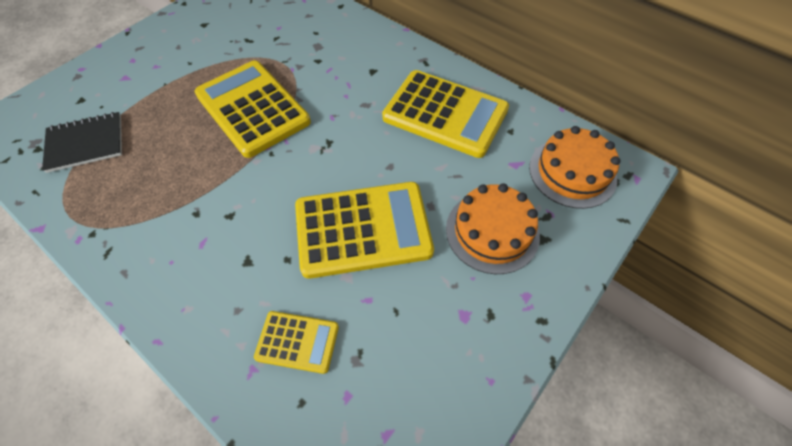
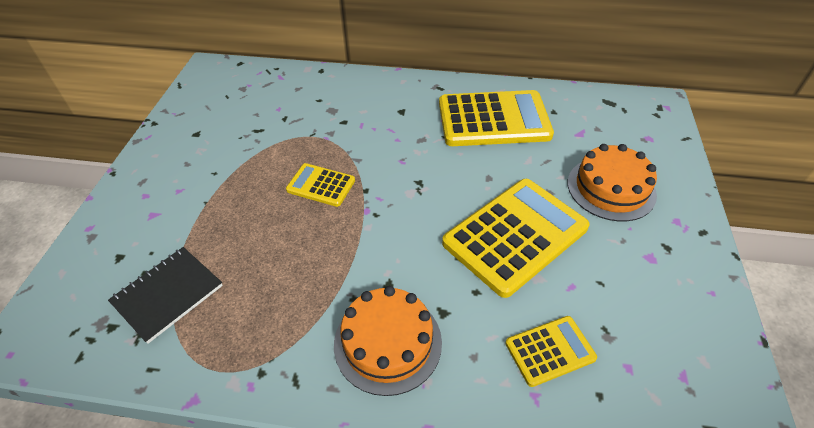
camera: 30 degrees left, 10 degrees down
yellow calculator [194,60,311,158] -> yellow calculator [286,163,355,207], size x0.51
orange cake [529,126,620,209] -> orange cake moved to [334,286,442,396]

